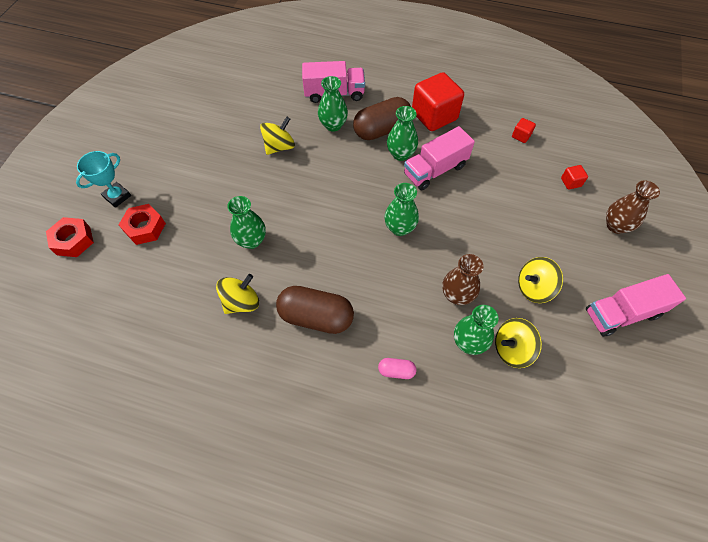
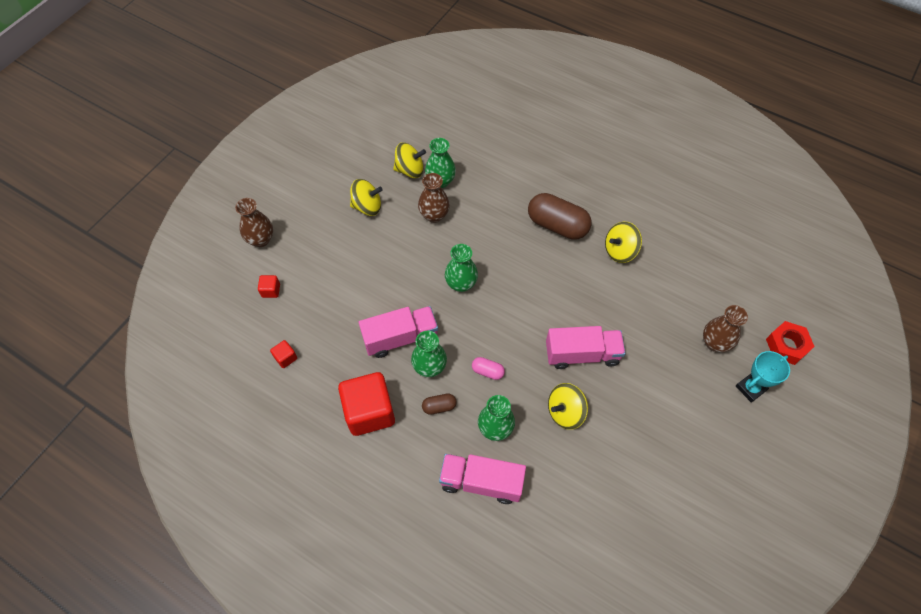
camera: 165 degrees left, 0 degrees up
red nut [119,204,166,245] -> brown vase [703,305,748,352]
green vase [227,196,266,249] -> none
brown capsule [353,97,411,140] -> brown capsule [422,393,457,415], size x0.47
pink capsule [378,358,416,379] -> pink capsule moved to [472,357,505,380]
pink truck [586,274,686,337] -> pink truck moved to [546,326,626,369]

